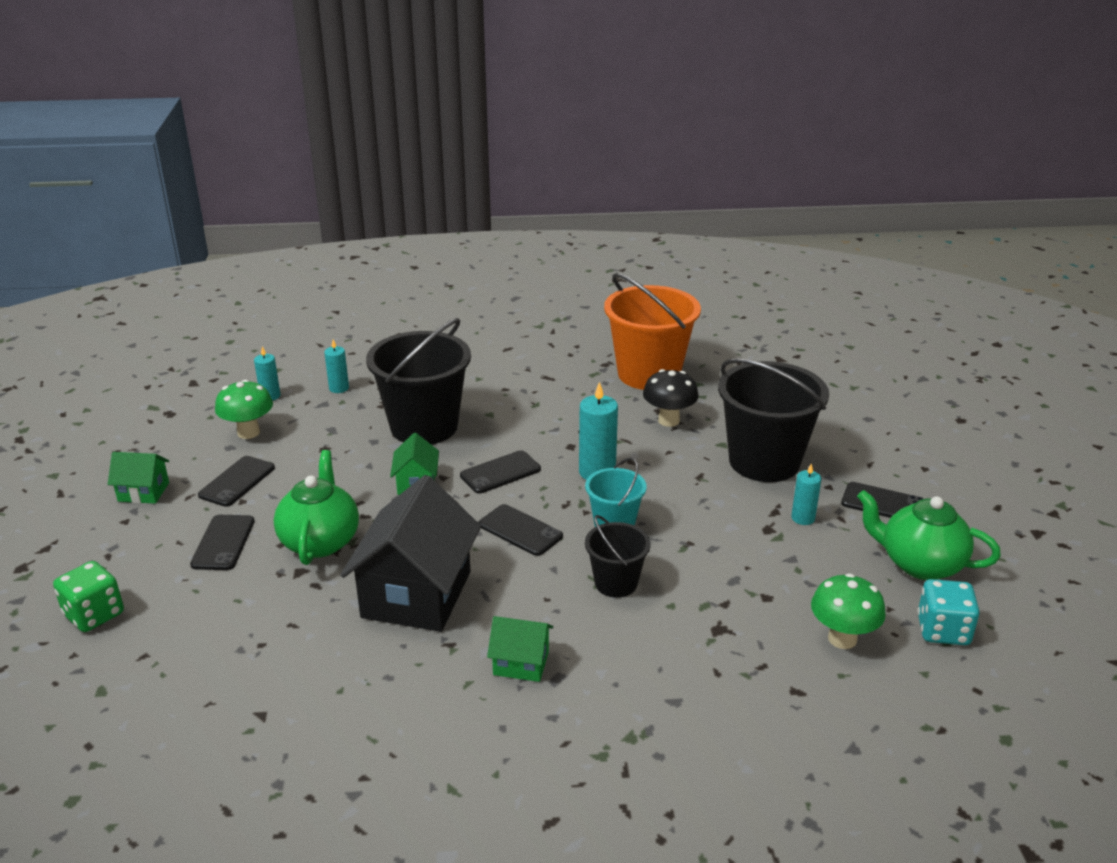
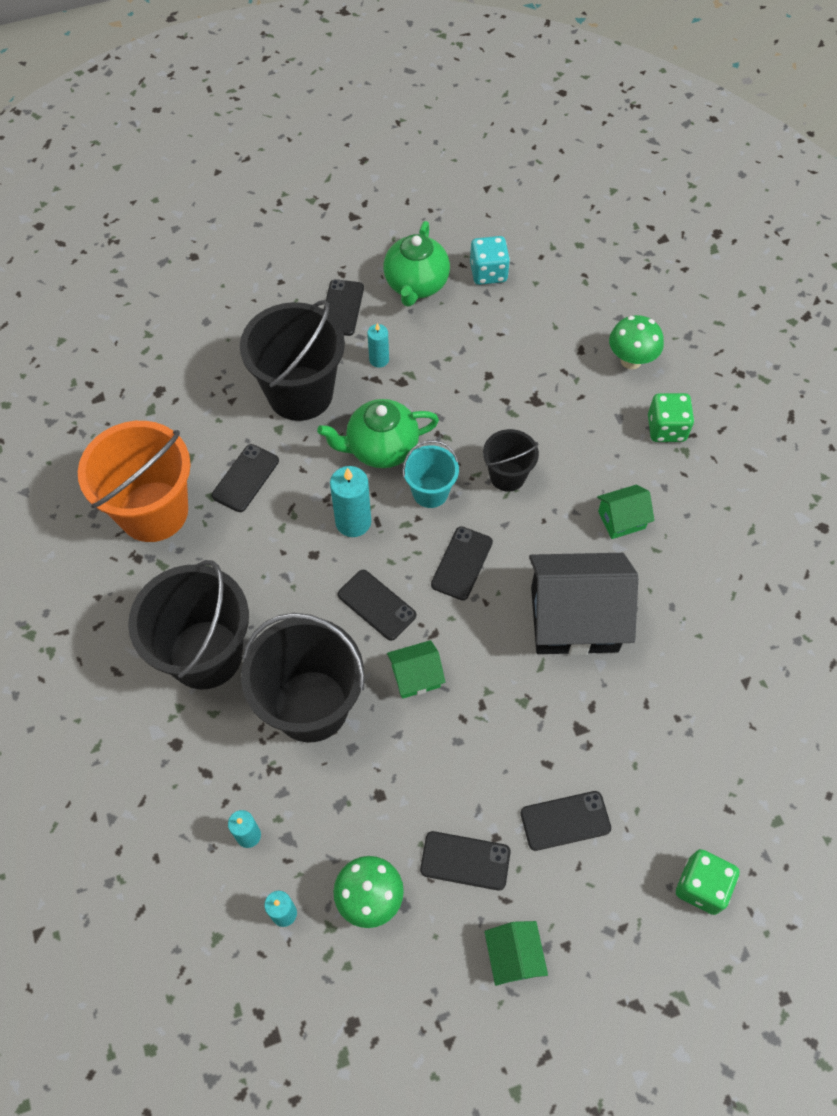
camera: 105 degrees left, 30 degrees up
green teapot [274,450,359,565] -> green teapot moved to [317,399,439,468]
green house [487,616,553,682] -> green house turned 75 degrees clockwise [597,485,655,539]
black mushroom [643,369,699,427] -> black phone [212,444,279,512]
green mushroom [811,573,886,649] -> green mushroom moved to [609,315,664,369]
none -> black bucket [128,560,249,689]
none -> green dice [648,393,694,442]

